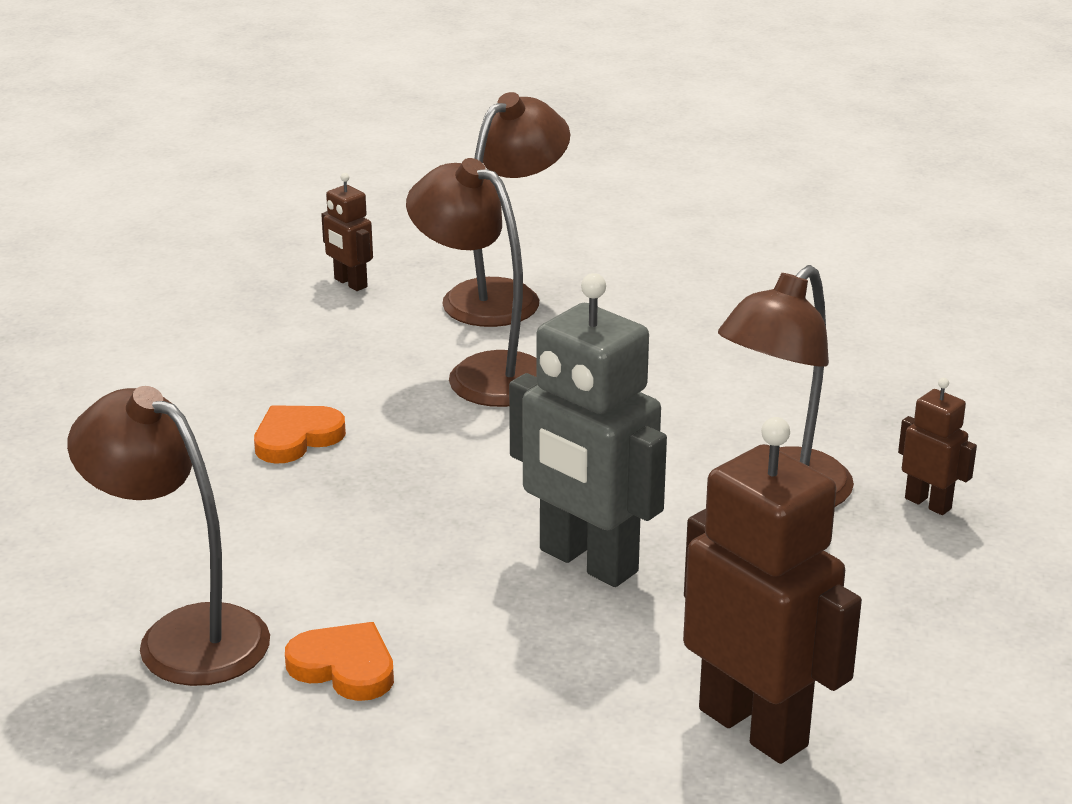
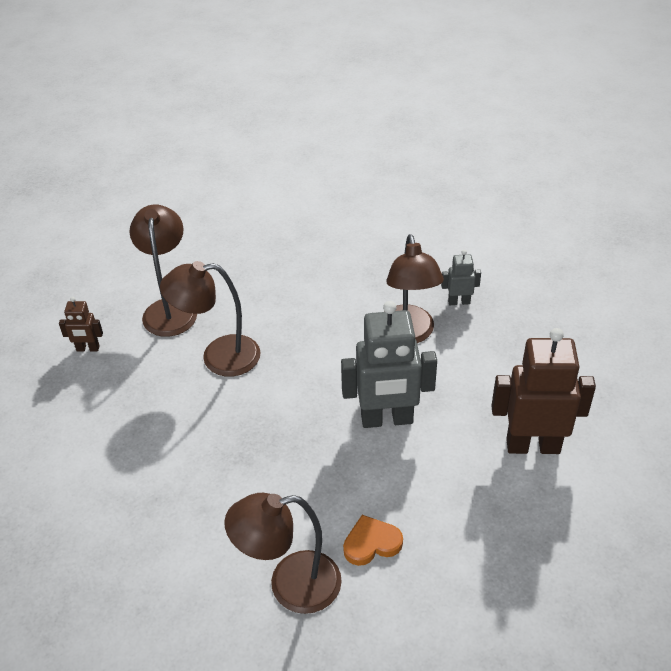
camera: 45 degrees left, 15 degrees up
orange heart [254,405,346,464] -> none
brown robot [898,378,977,515] -> grey robot [441,250,481,305]

